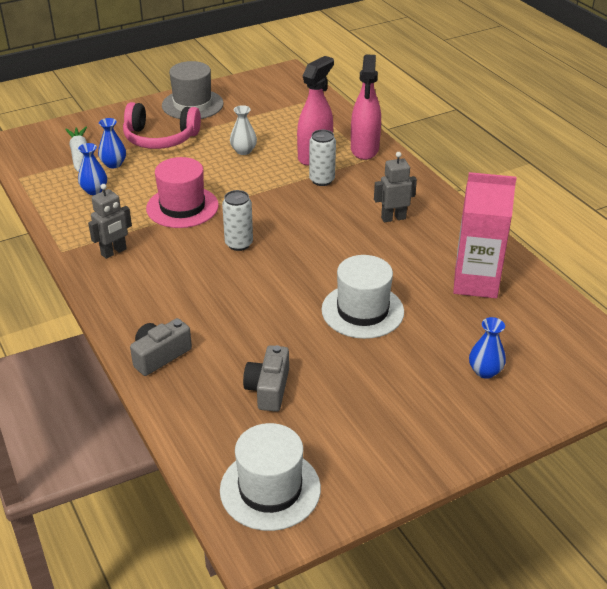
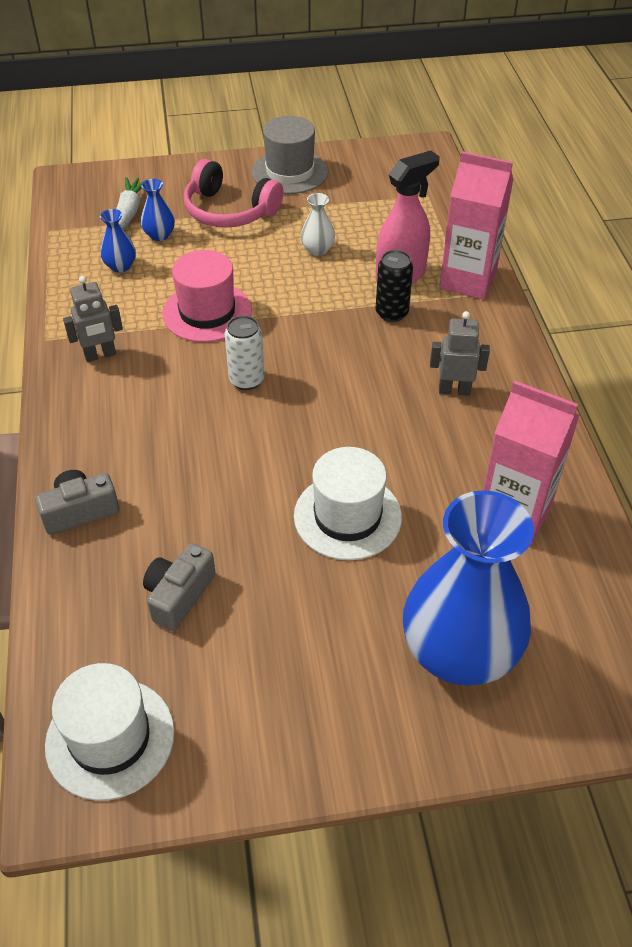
camera: 20 degrees right, 10 degrees up
white can [309,130,336,186] -> black can [376,250,413,322]
pink spray bottle [351,54,381,160] -> pink carton [439,151,514,300]
blue vase [469,317,506,379] -> blue vase [403,490,534,686], size x2.49

